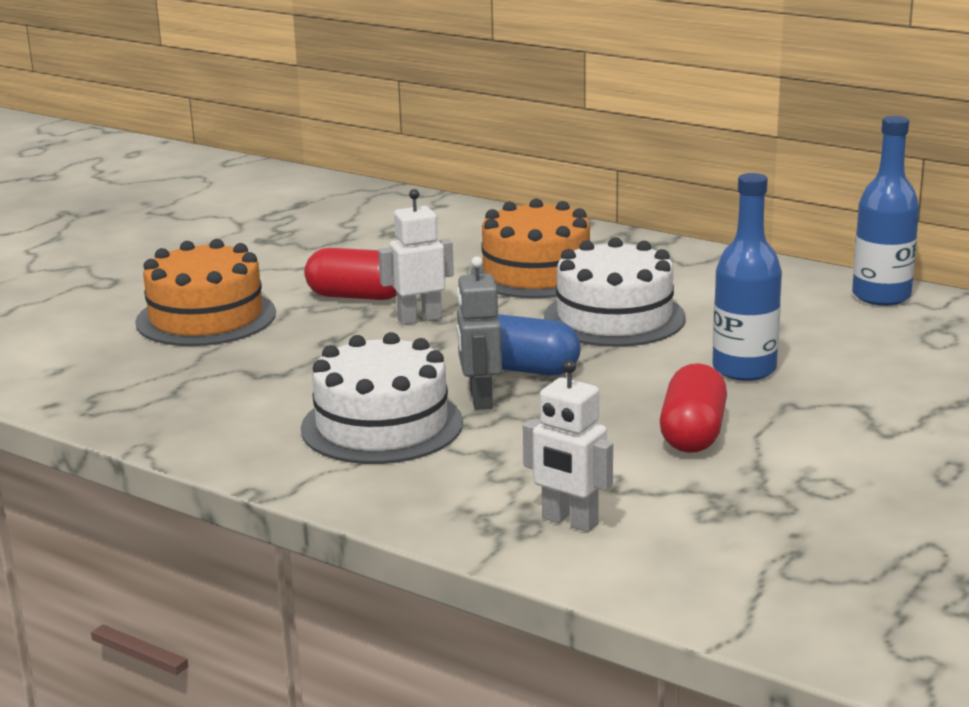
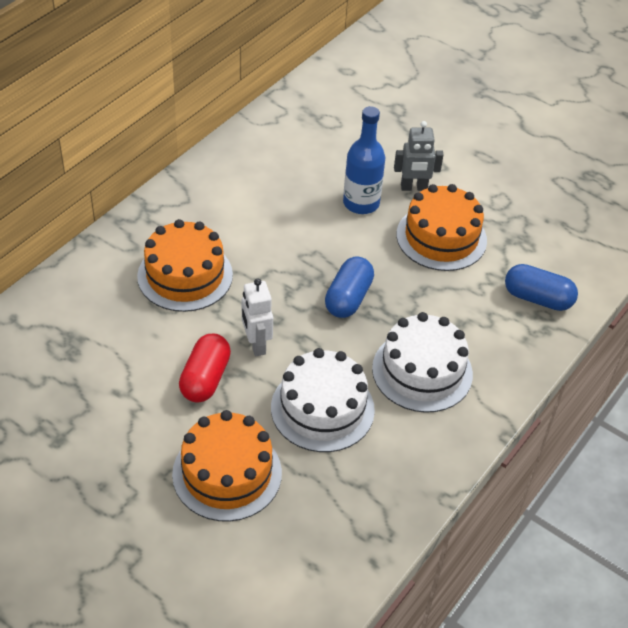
camera: 90 degrees left, 25 degrees up
grey robot [457,256,502,410] -> grey robot moved to [394,121,443,191]
white robot [523,360,613,532] -> blue capsule [505,264,578,311]
white cake [544,237,686,347] -> white cake moved to [271,348,375,452]
red capsule [660,363,727,453] -> orange cake [396,184,487,271]
blue bottle [852,116,919,306] -> none

